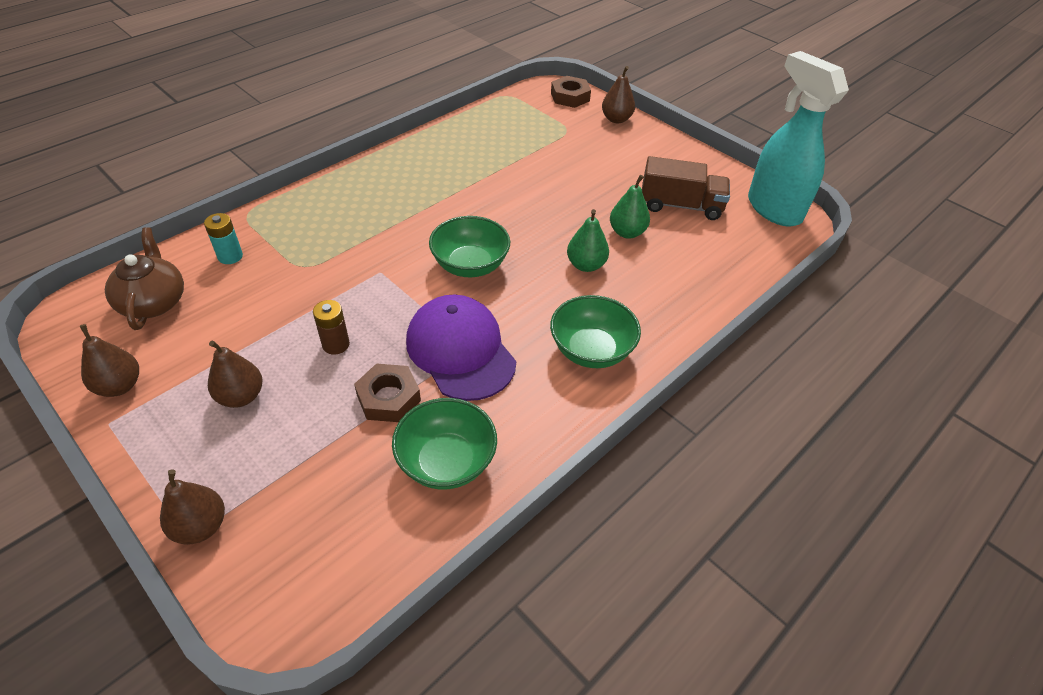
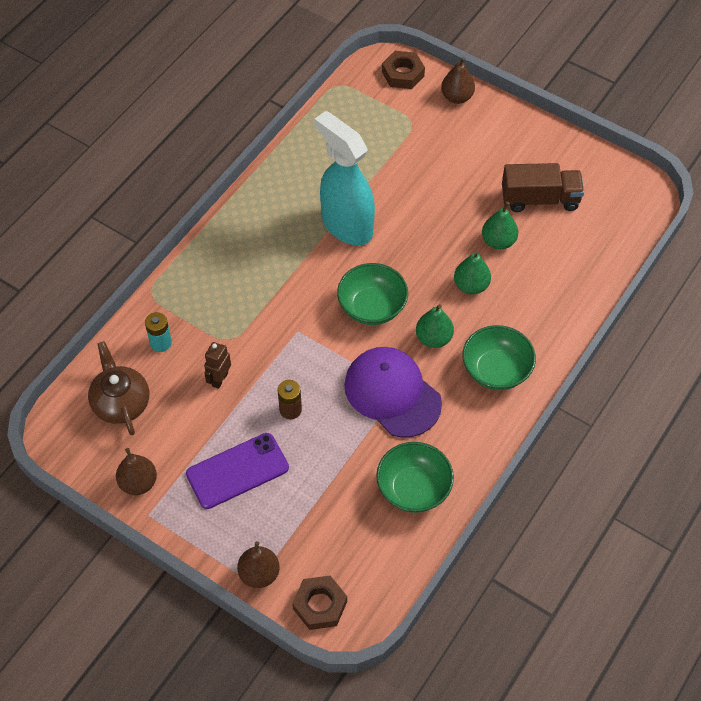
camera: 10 degrees left, 10 degrees up
brown pear [208,341,263,408] -> purple phone [186,433,289,509]
brown nut [354,363,421,422] -> brown nut moved to [292,576,347,630]
turquoise spray bottle [748,51,849,226] -> turquoise spray bottle moved to [314,111,375,245]
none -> brown robot [204,342,231,389]
none -> green pear [416,304,454,348]

